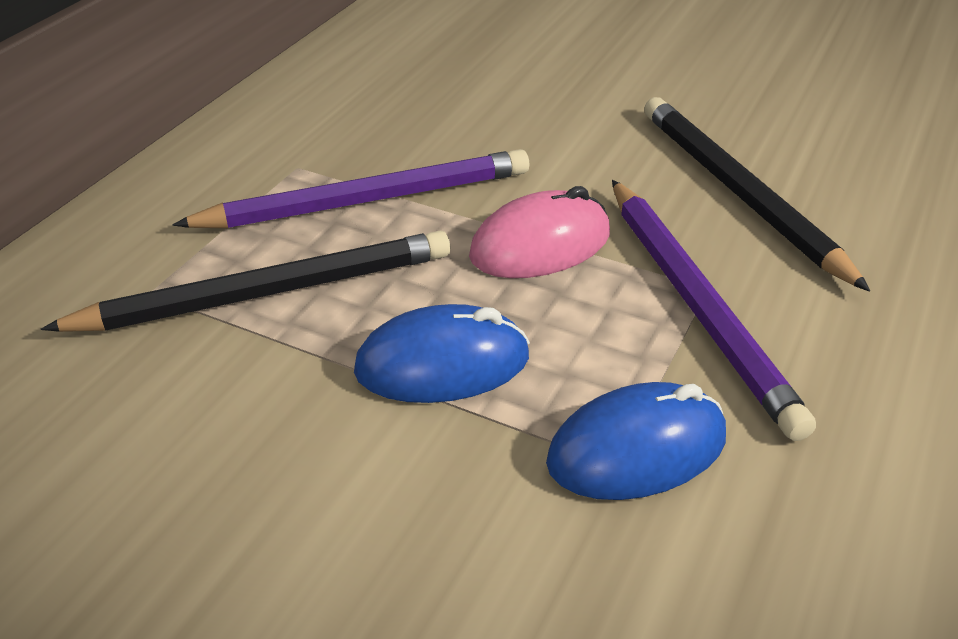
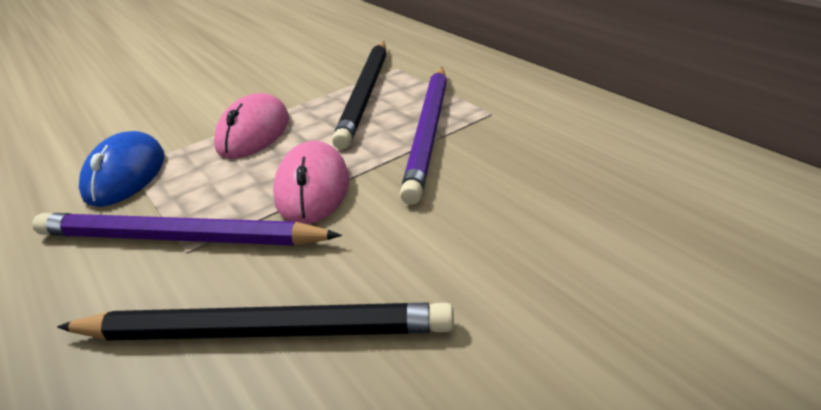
camera: 120 degrees right, 5 degrees down
blue mouse [354,304,530,403] -> pink mouse [214,93,289,159]

